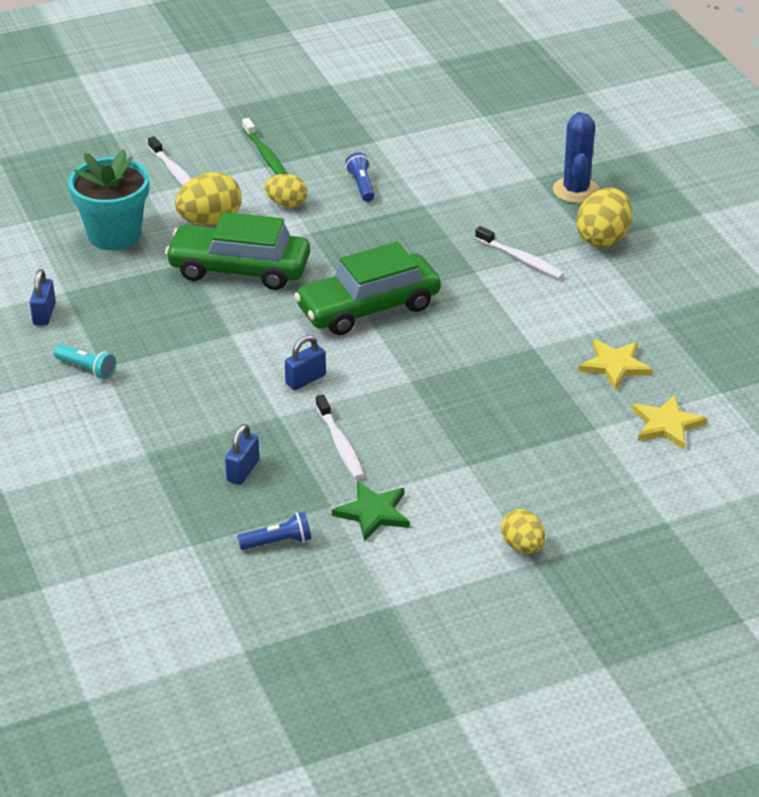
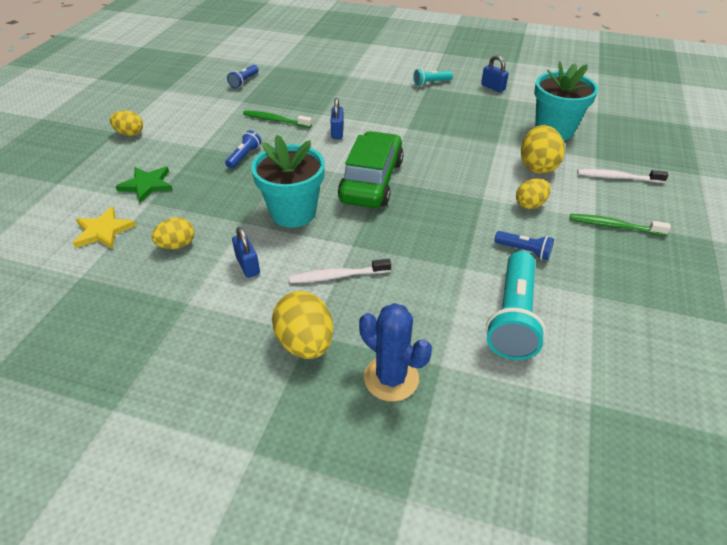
camera: 130 degrees right, 5 degrees up
green car [165,212,310,290] -> none
blue padlock [225,424,259,485] -> blue padlock moved to [232,227,260,278]
white toothbrush [316,394,364,479] -> green toothbrush [243,110,312,128]
green star [332,481,410,541] -> green star moved to [115,167,173,203]
yellow star [578,339,653,390] -> yellow egg [151,217,194,249]
none -> blue flashlight [225,130,261,169]
none -> turquoise flower pot [251,135,325,227]
none -> turquoise flashlight [486,251,546,360]

